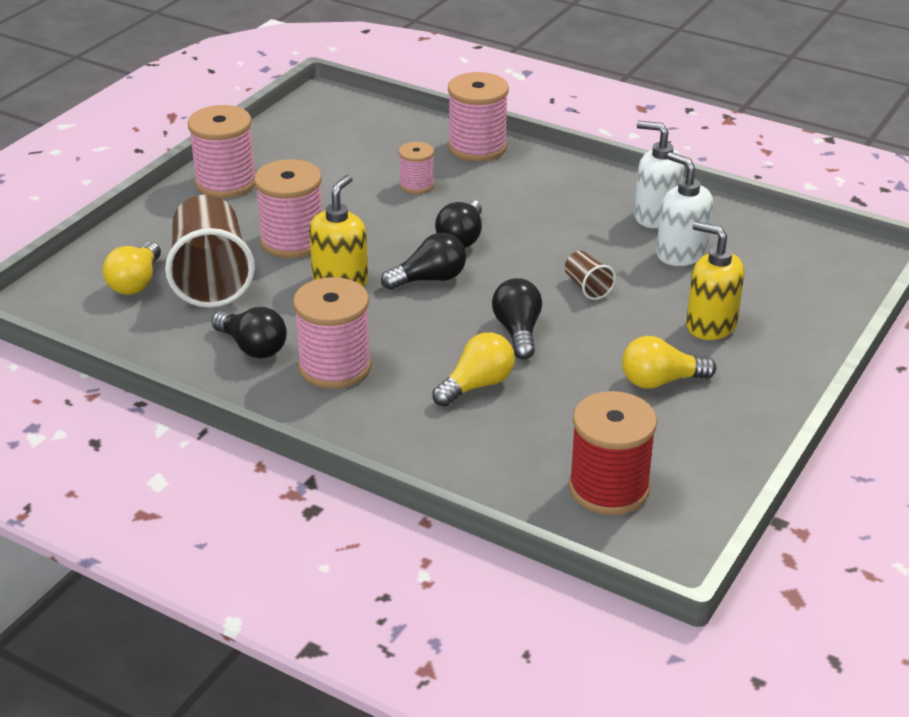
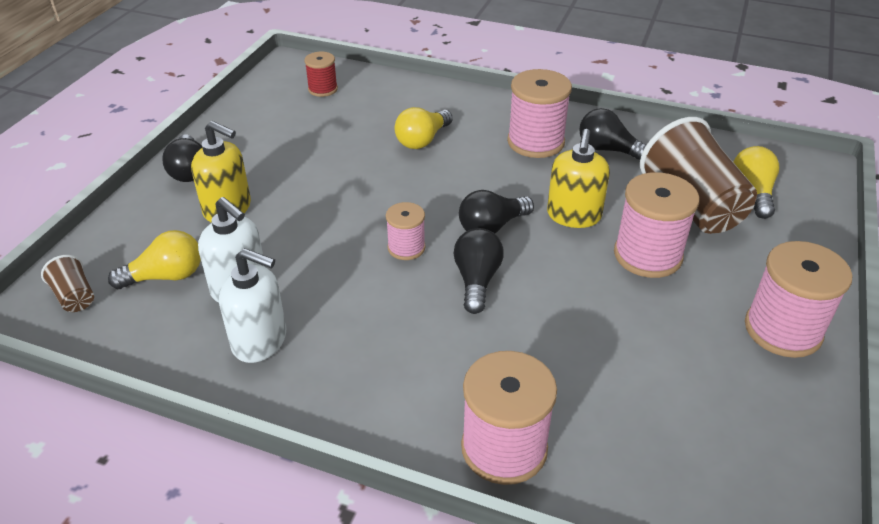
camera: 170 degrees right, 5 degrees up
pink spool [399,142,434,194] -> pink spool moved to [386,202,426,260]
black light bulb [492,278,542,359] -> black light bulb moved to [162,134,202,182]
brown cup [565,251,616,300] -> brown cup moved to [41,255,94,312]
red spool [569,391,657,515] -> red spool [304,52,338,97], size x0.56
yellow light bulb [622,336,716,389] -> yellow light bulb moved to [108,230,201,289]

